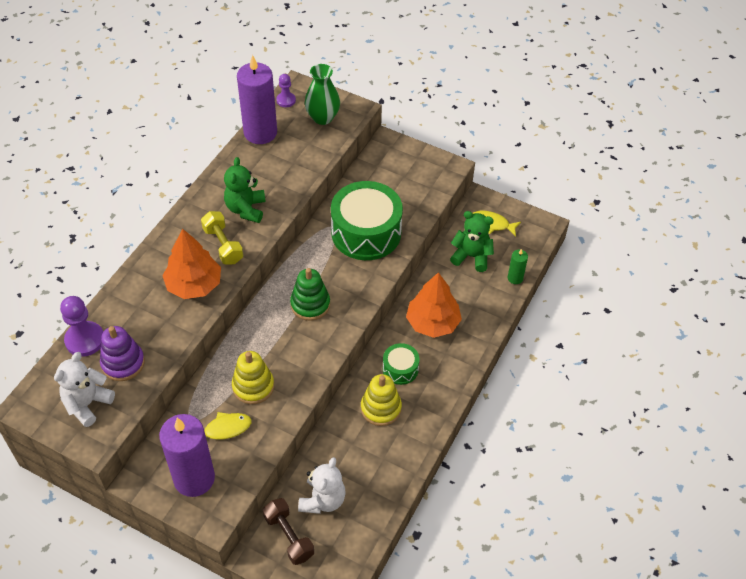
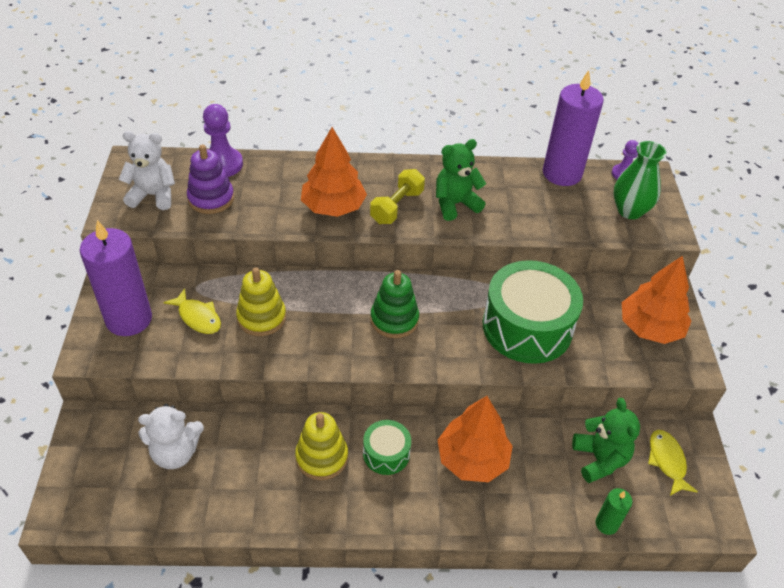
camera: 60 degrees right, 5 degrees down
brown dumbbell [263,498,314,565] -> none
none -> orange tree [622,256,691,344]

